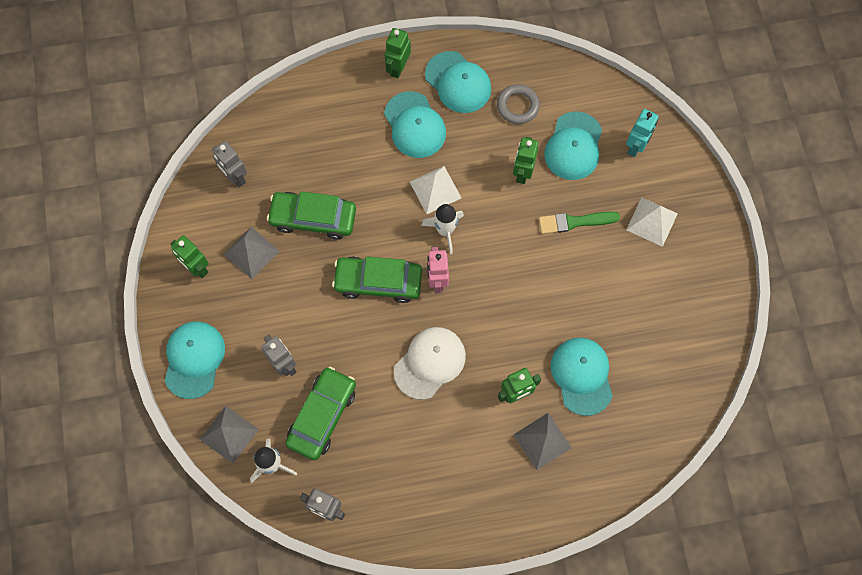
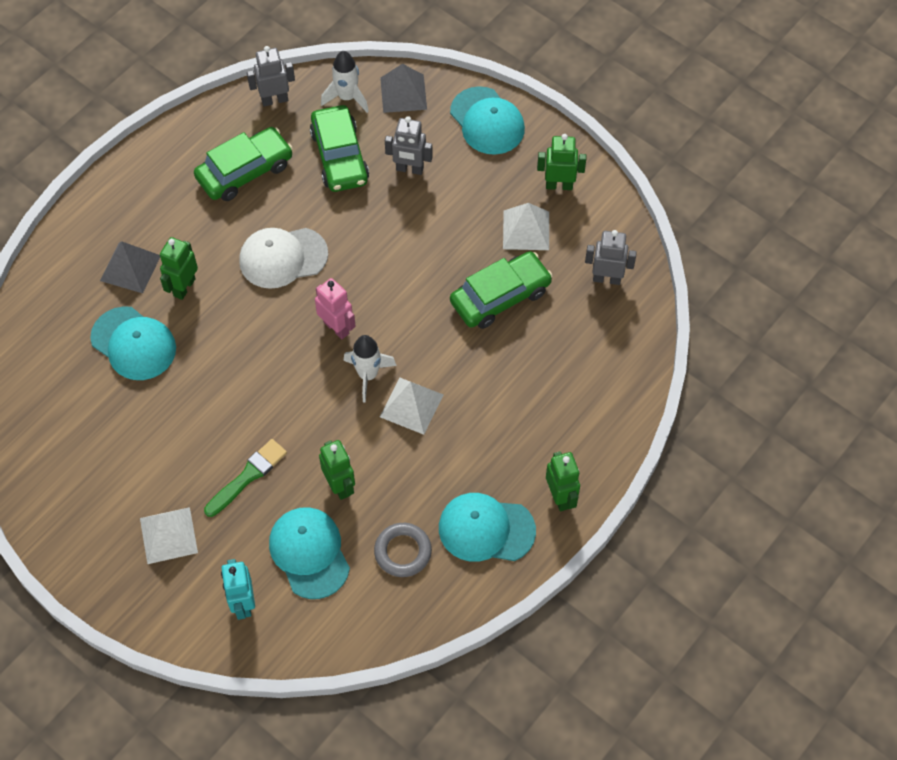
camera: 140 degrees right, 10 degrees down
grey pyramid [223,227,279,279] -> white pyramid [503,203,549,250]
green car [332,256,422,303] -> green car moved to [194,127,293,201]
turquoise cap [384,91,446,158] -> none
white cap [394,327,466,400] -> white cap turned 75 degrees clockwise [239,228,328,289]

